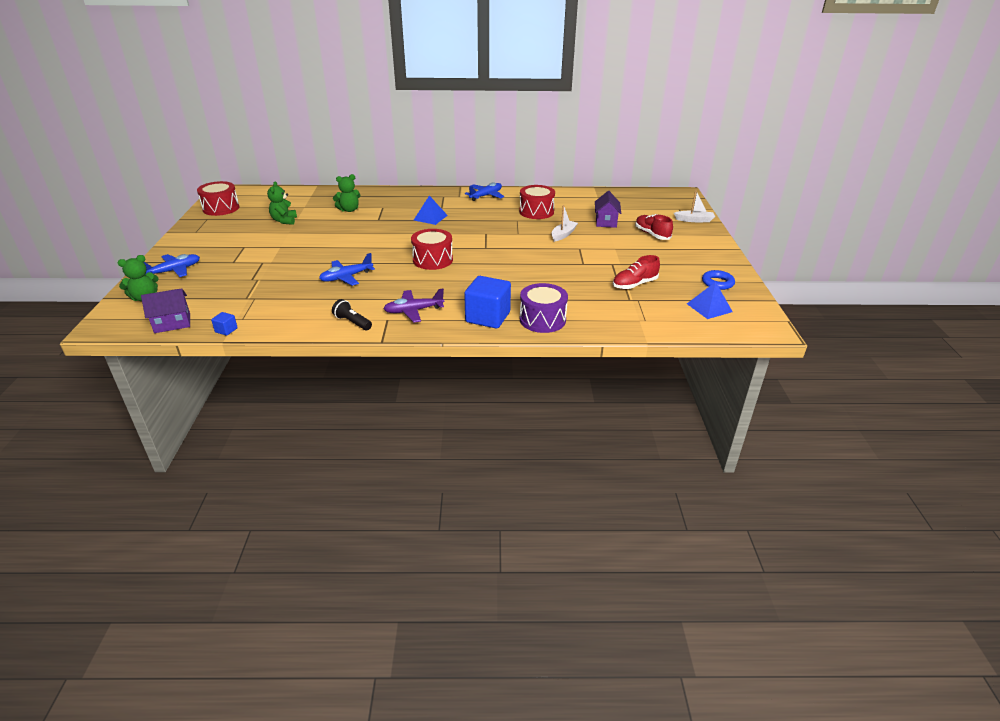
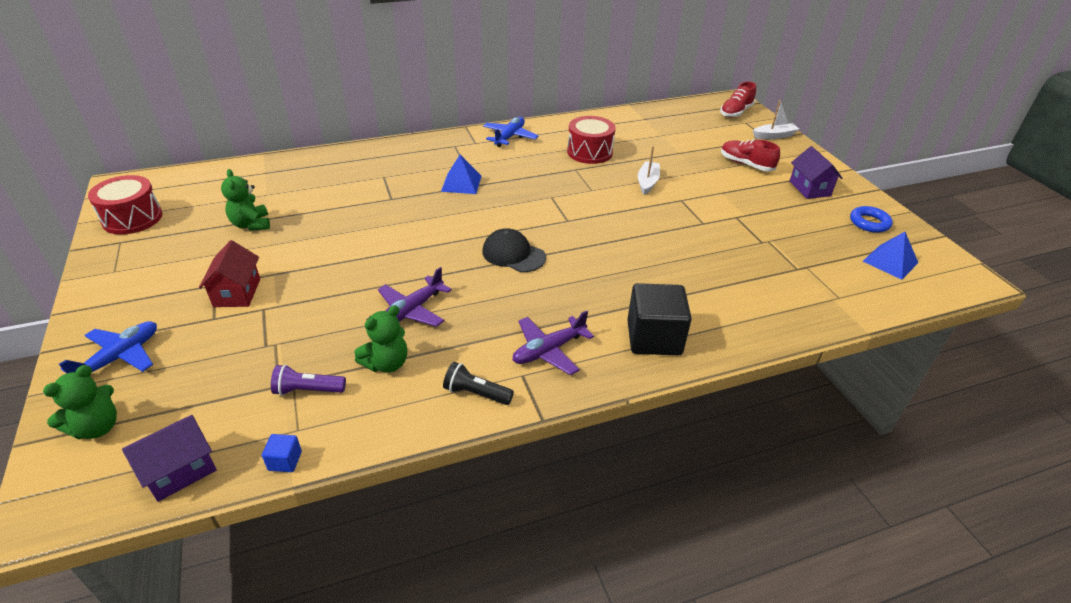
camera: 20 degrees left, 5 degrees up
blue plane [319,253,375,286] -> purple plane [378,267,452,327]
green teddy bear [333,174,361,212] -> green teddy bear moved to [355,305,407,373]
red drum [411,229,453,270] -> black cap [482,228,546,272]
blue cube [464,276,511,329] -> black cube [627,283,692,355]
purple drum [520,283,568,333] -> none
purple house [595,191,621,228] -> purple house moved to [789,146,843,199]
red shoe [613,255,660,289] -> red shoe moved to [720,82,756,117]
none -> red house [199,240,260,307]
none -> purple flashlight [271,364,346,396]

